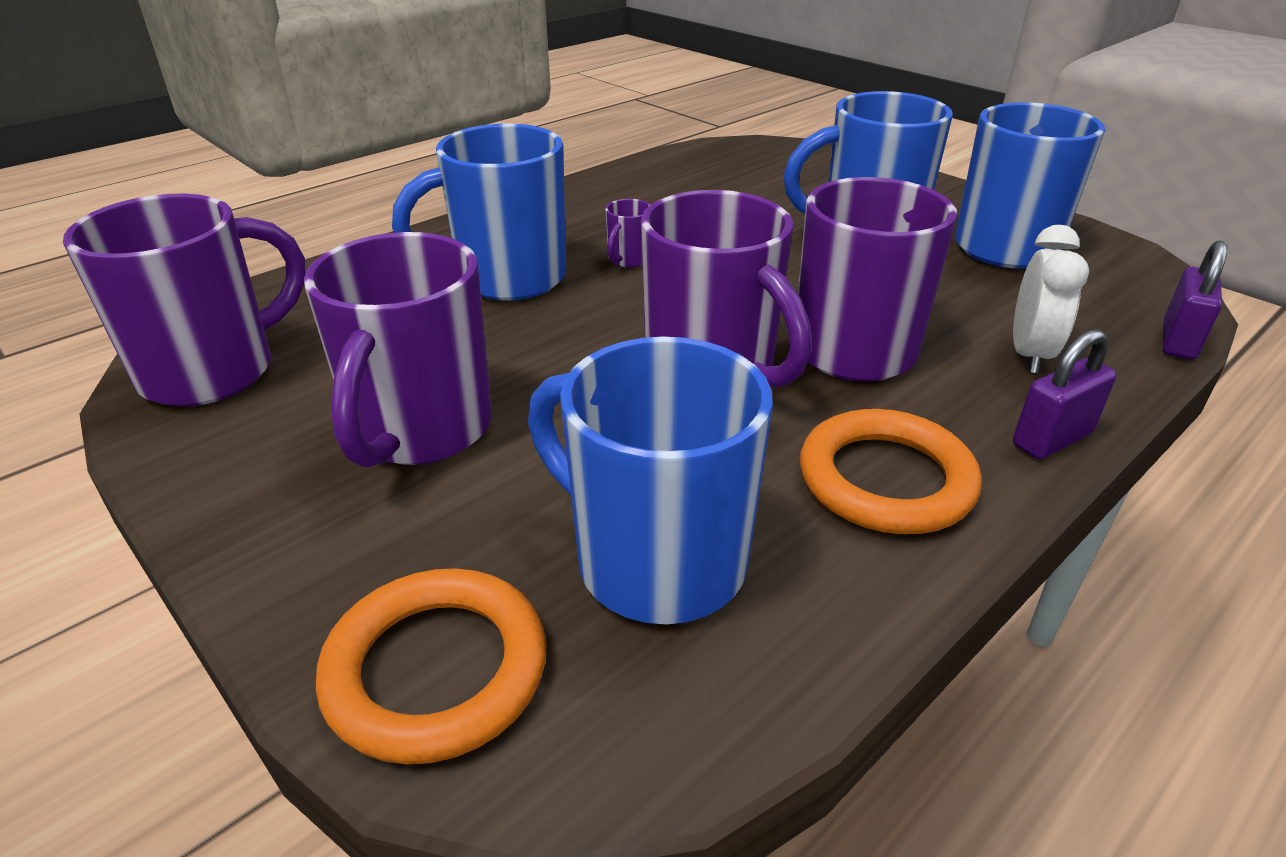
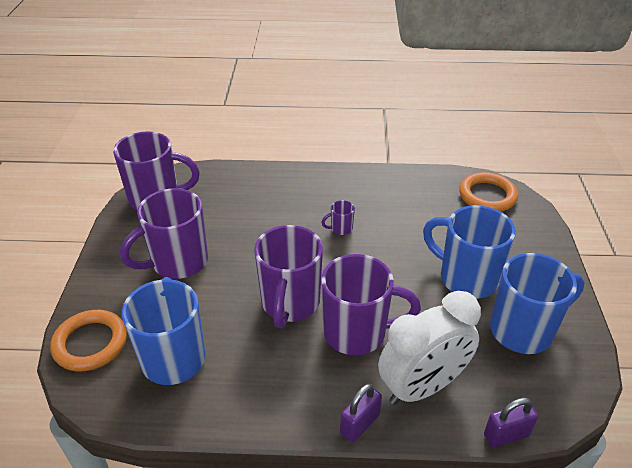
camera: 45 degrees right, 5 degrees up
blue mug [392,124,566,301] -> none
orange ring [800,409,982,534] -> orange ring moved to [459,172,518,212]
white clock [1013,225,1089,374] -> white clock [378,291,481,405], size x1.75
purple padlock [1013,329,1117,459] -> purple padlock turned 60 degrees counterclockwise [340,384,382,442]

